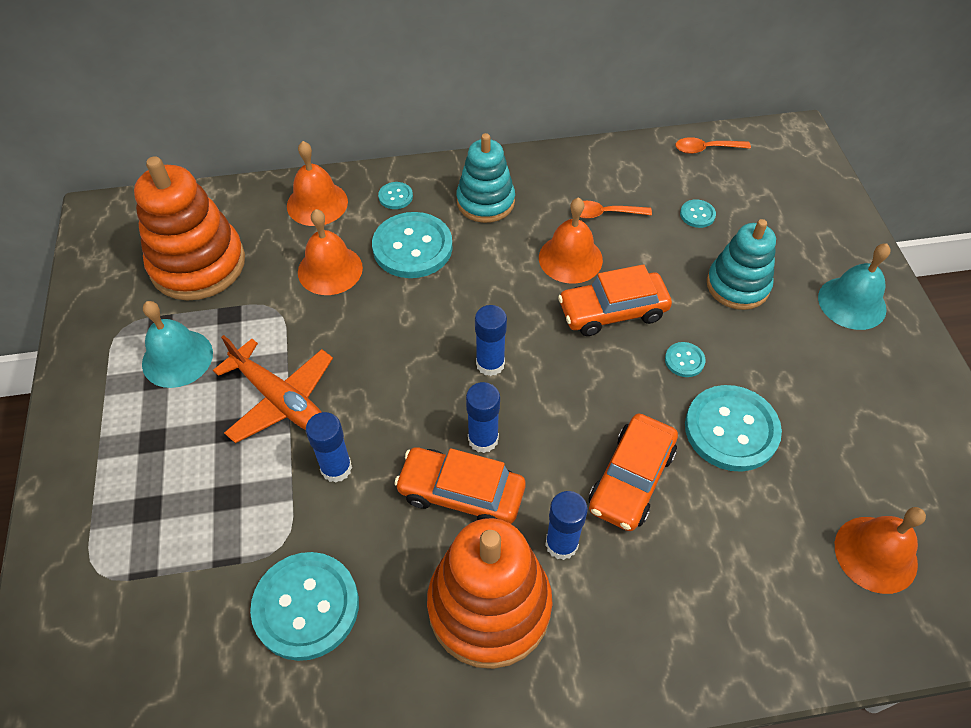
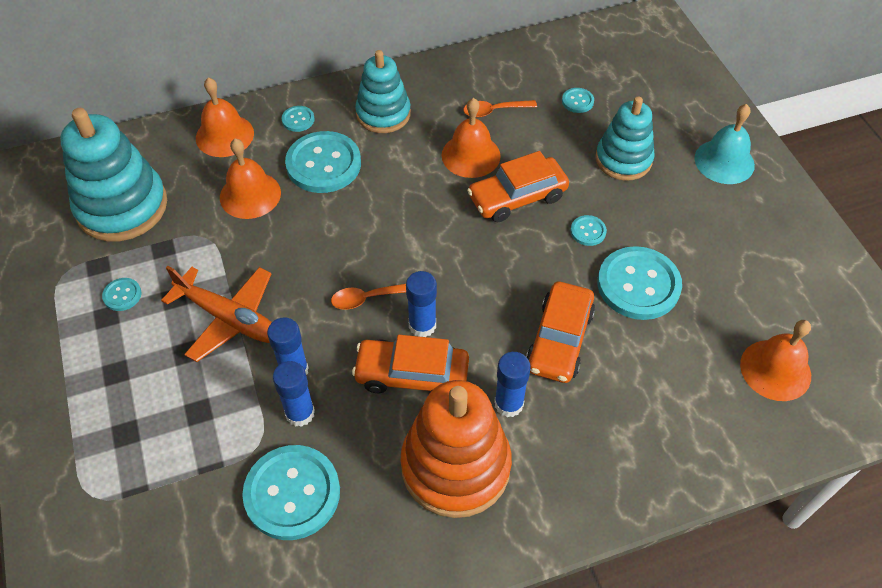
camera: 10 degrees left, 0 degrees up
orange stacking toy [134,156,245,301] -> turquoise stacking toy [60,108,167,242]
turquoise bell [142,301,213,388] -> turquoise button [102,278,142,311]
blue glue stick [475,305,507,376] -> blue glue stick moved to [273,361,315,427]
orange spoon [676,137,751,154] -> orange spoon moved to [331,284,406,310]

